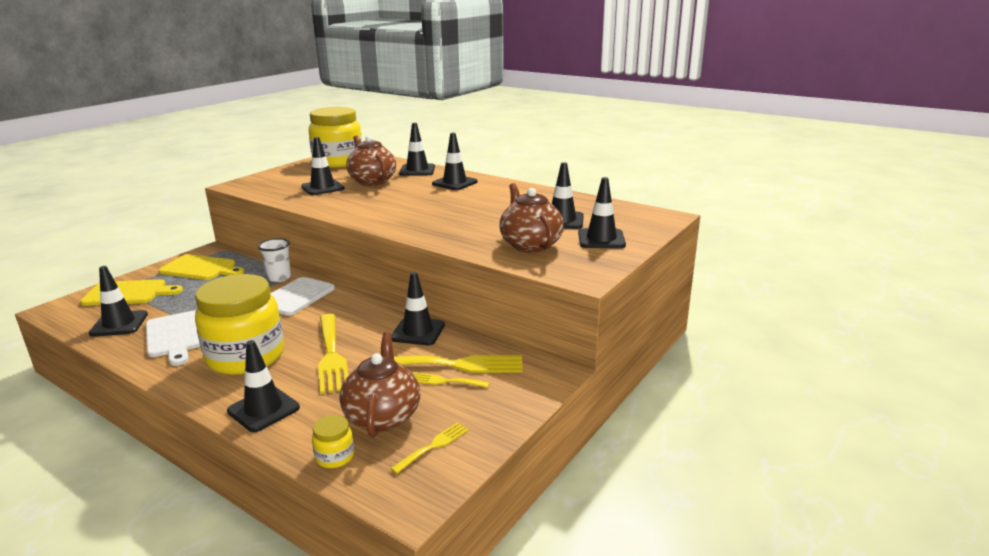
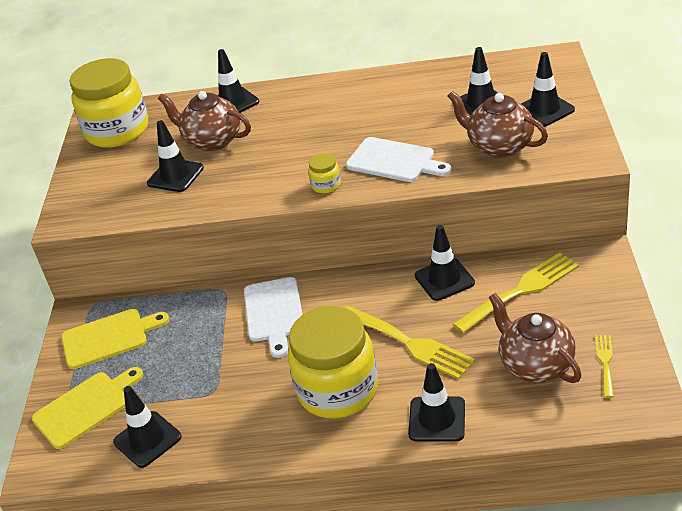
camera: 30 degrees left, 15 degrees up
white cutting board [146,310,200,366] -> white cutting board moved to [346,137,451,182]
white cup [258,238,291,282] -> none
yellow jar [312,415,354,468] -> yellow jar moved to [308,153,341,194]
yellow fork [413,373,490,388] -> none
black traffic cone [432,133,478,190] -> none

